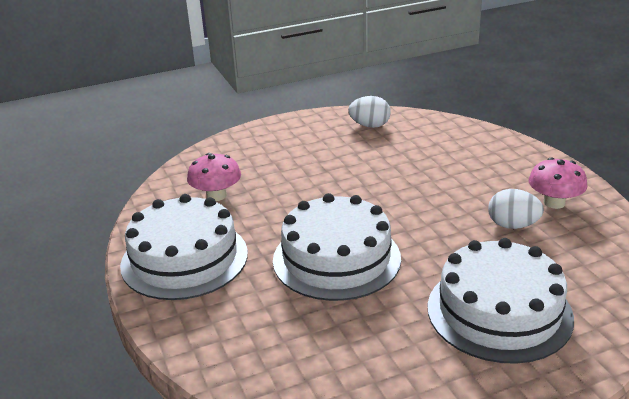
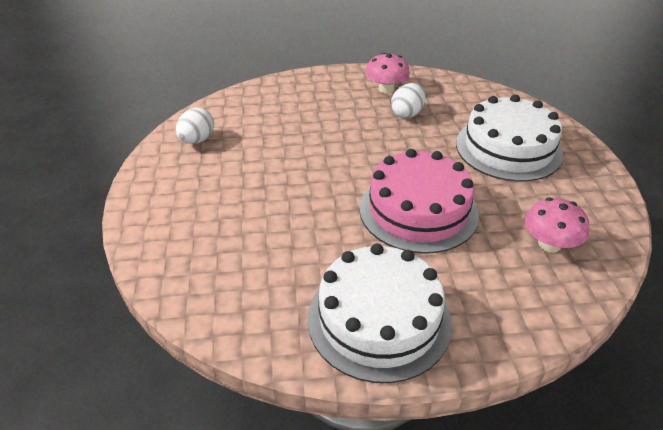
camera: 75 degrees left, 10 degrees up
pink mushroom [187,153,241,201] -> pink mushroom moved to [525,198,589,252]
white cake [273,193,401,301] -> pink cake [359,149,479,254]

